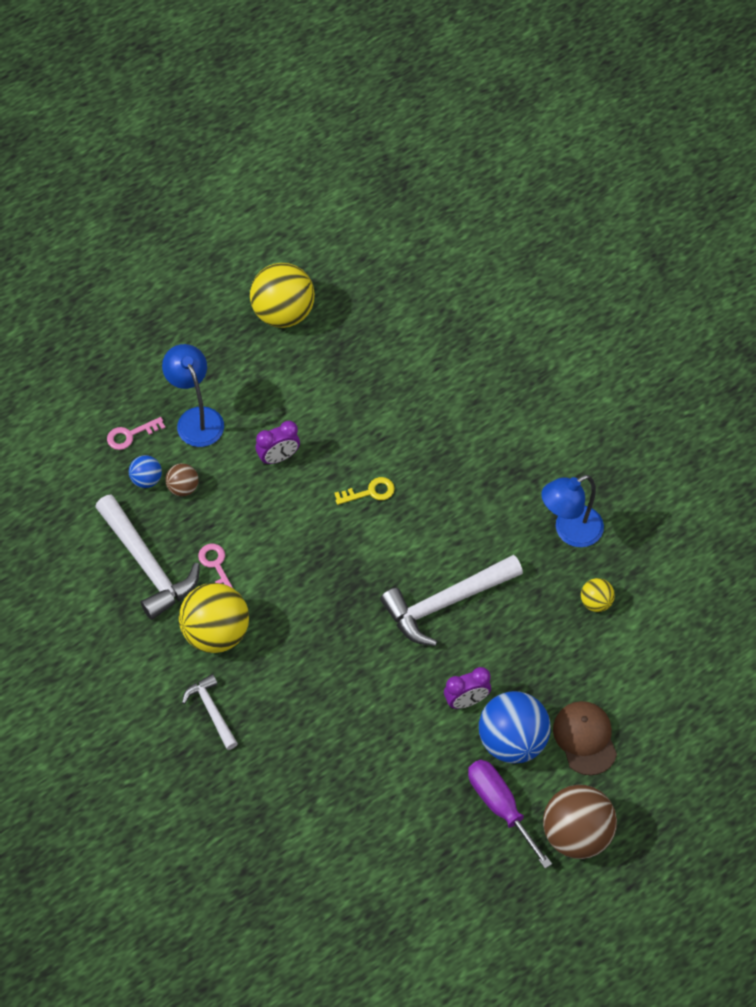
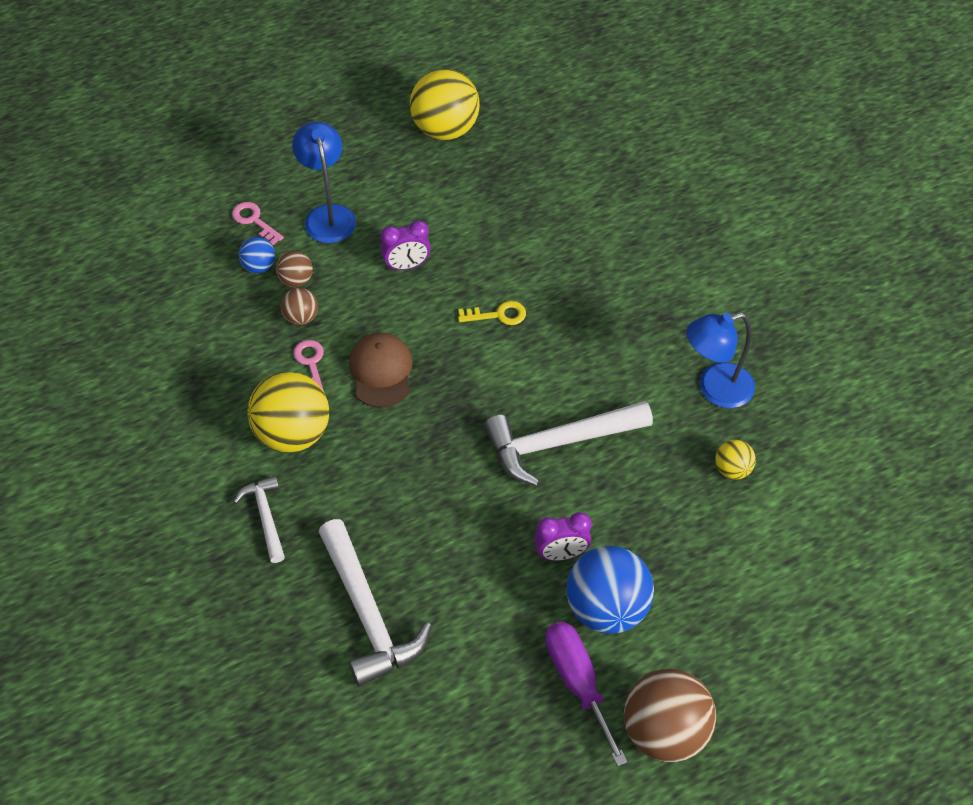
camera: 10 degrees right, 5 degrees down
white hammer [95,494,200,620] -> white hammer moved to [318,519,432,687]
pink key [107,417,165,450] -> pink key turned 60 degrees clockwise [232,202,284,245]
brown cap [553,701,617,775] -> brown cap moved to [349,333,413,408]
none -> brown ball [281,288,318,325]

